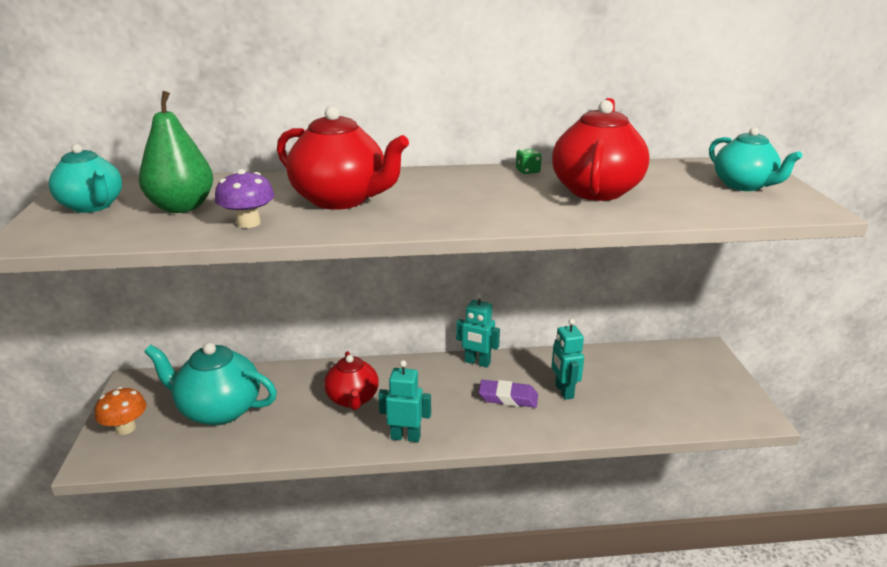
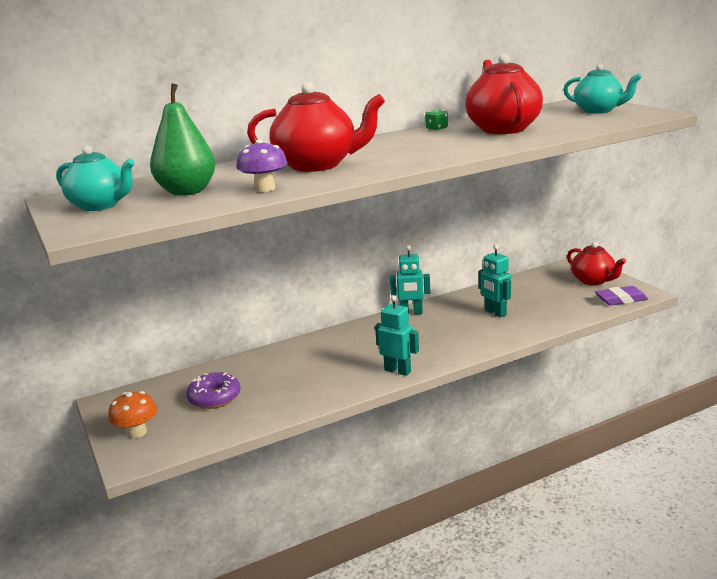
camera: 20 degrees left, 5 degrees down
turquoise teapot [144,342,277,425] -> purple donut [186,372,240,409]
red teapot [324,351,379,410] -> red teapot moved to [567,242,626,285]
turquoise robot [378,360,431,442] -> turquoise robot turned 45 degrees clockwise [375,295,419,376]
purple eraser [478,380,538,408] -> purple eraser moved to [595,286,648,306]

